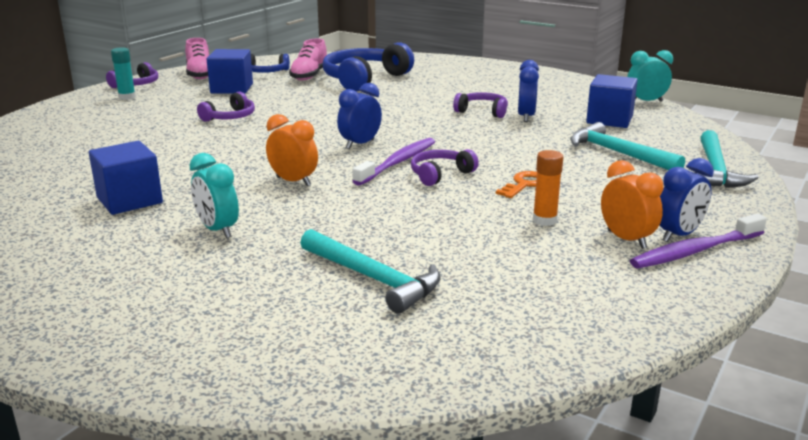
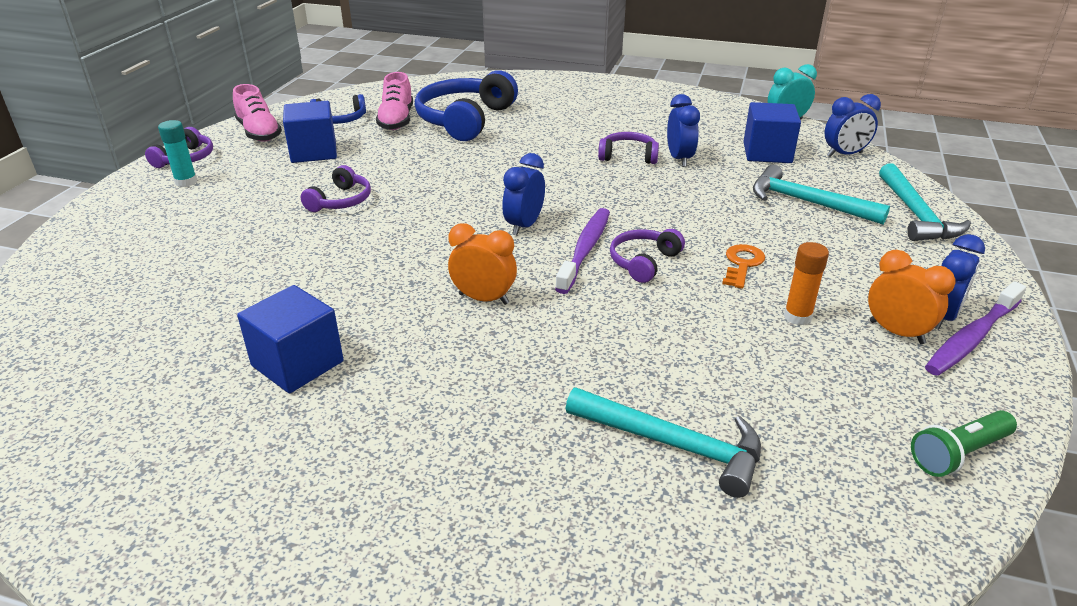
camera: 15 degrees left, 10 degrees up
turquoise clock [189,153,239,238] -> none
none -> blue clock [824,94,881,157]
none -> green flashlight [911,410,1017,477]

